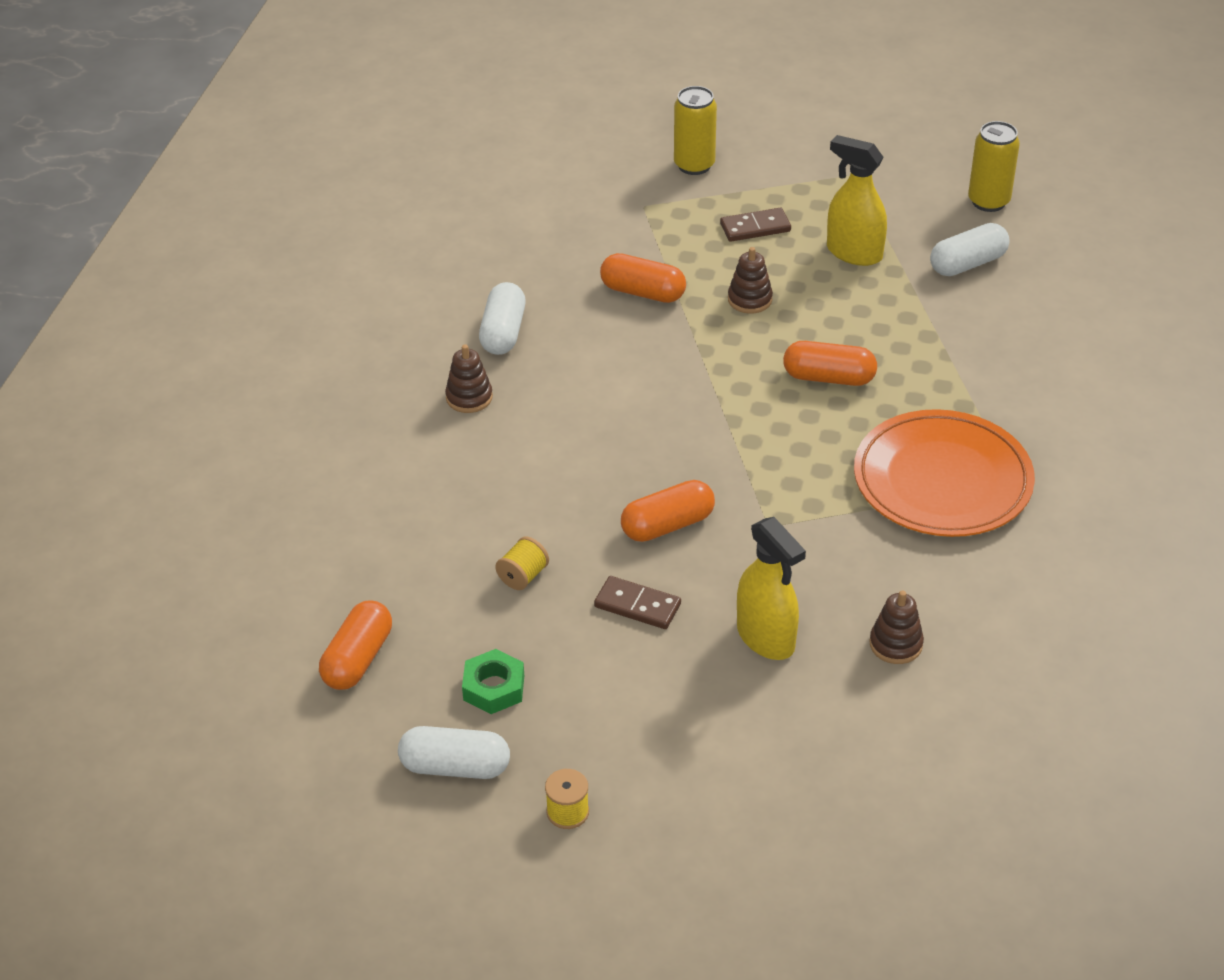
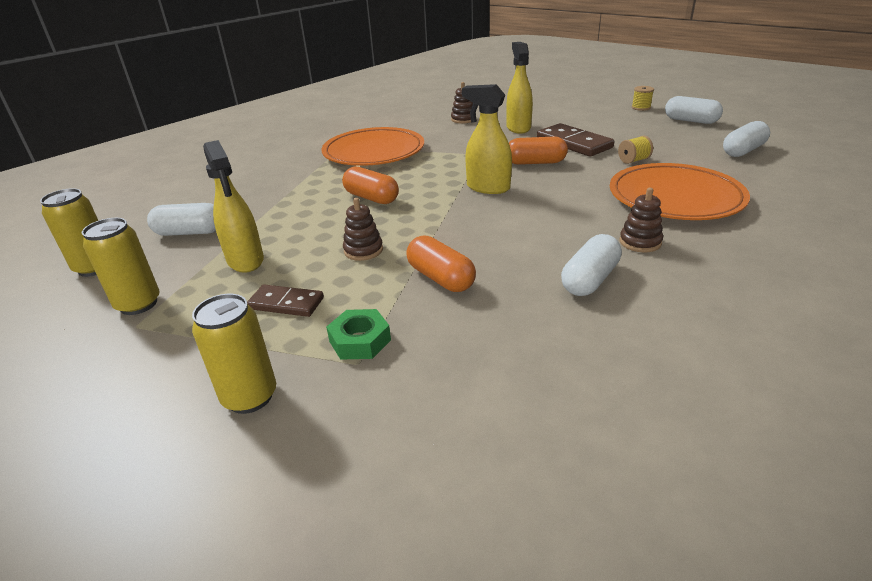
camera: 150 degrees left, 10 degrees down
orange capsule [319,601,392,690] -> white capsule [723,121,770,157]
green nut [462,649,524,714] -> green nut moved to [326,309,391,360]
brown domino [594,576,681,629] -> brown domino [537,123,614,156], size x1.64
none -> yellow can [82,218,160,315]
none -> yellow spray bottle [462,84,512,194]
none -> orange plate [610,163,750,220]

